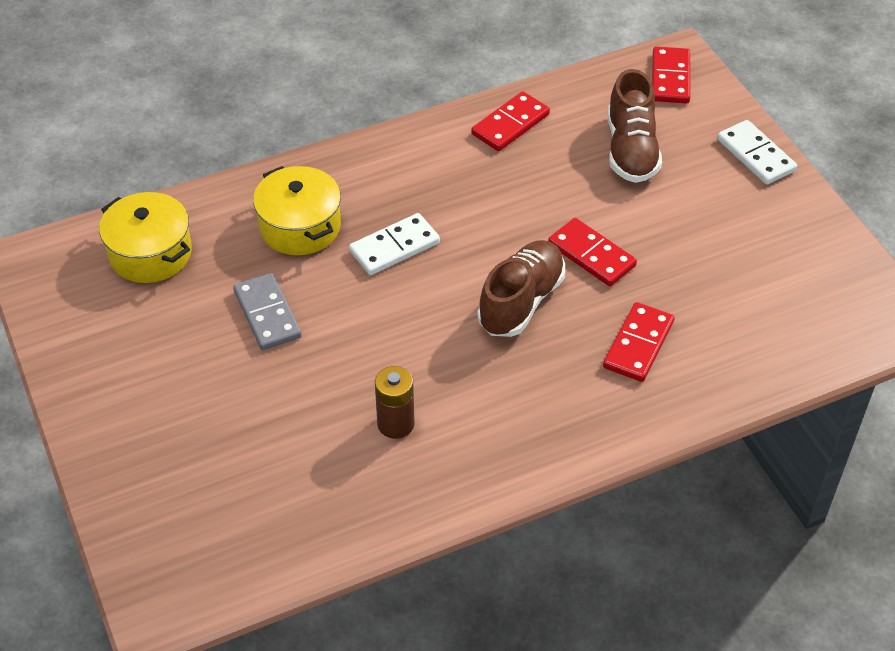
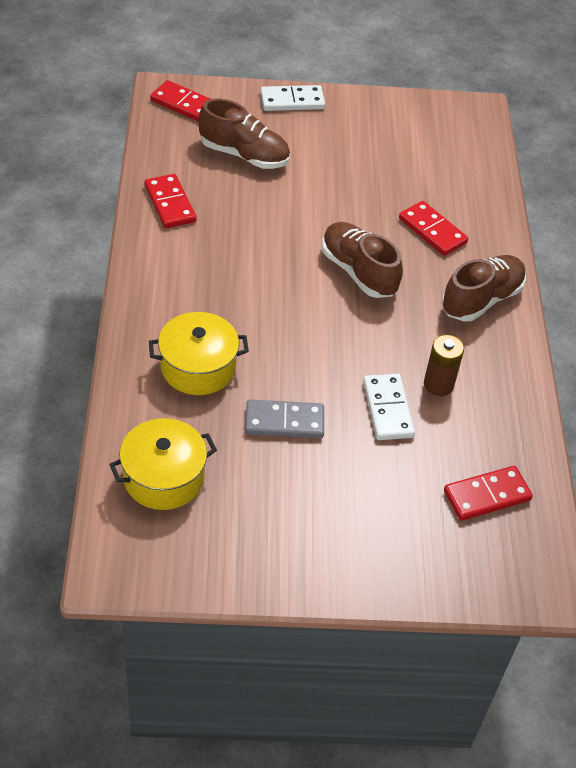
camera: 70 degrees left, 0 degrees up
white domino [349,213,440,275] -> white domino moved to [363,374,415,440]
red domino [548,218,637,286] -> red domino moved to [444,466,533,521]
none -> brown shoe [442,255,526,321]

